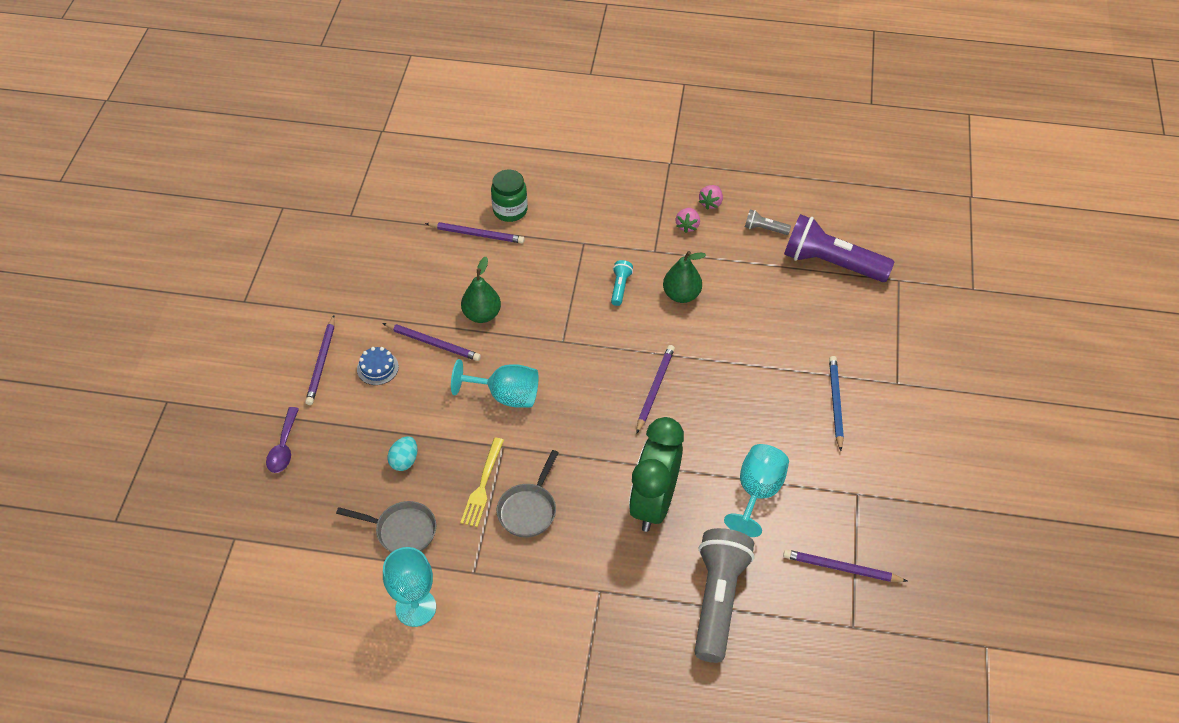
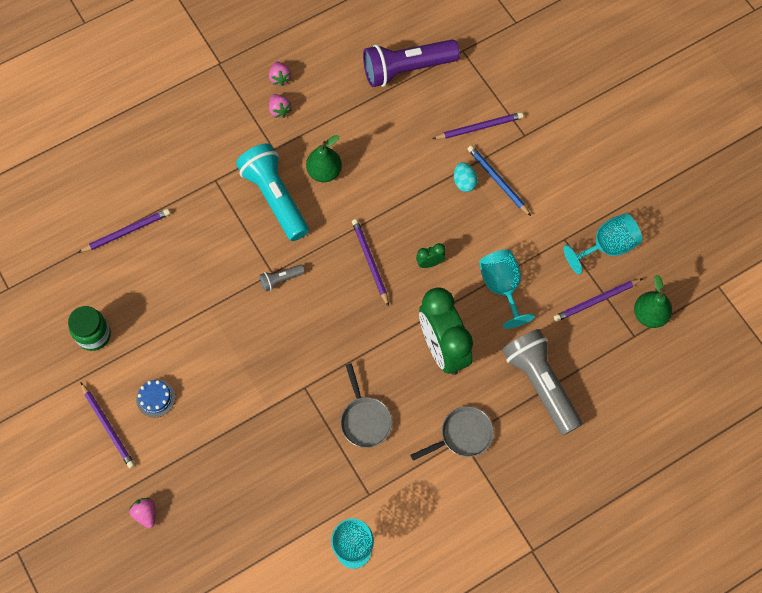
camera: 40 degrees left, 15 degrees up
purple spoon [266,407,299,473] -> pink strawberry [129,498,155,528]
grey pan [336,501,437,553] -> grey pan moved to [411,406,494,461]
purple pencil [382,323,481,361] -> purple pencil moved to [432,112,523,139]
turquoise egg [387,436,418,471] -> turquoise egg moved to [454,162,478,192]
turquoise goblet [451,359,539,408] -> turquoise goblet moved to [564,213,642,275]
yellow fork [460,438,504,527] -> none
green pear [461,257,501,323] -> green pear moved to [634,275,672,328]
green jar [491,169,527,222] -> green jar moved to [68,306,111,351]
turquoise flashlight [611,260,633,306] -> turquoise flashlight [236,143,309,241], size x2.29
grey flashlight [745,209,791,235] -> grey flashlight moved to [260,264,305,291]
none -> green clock [416,243,446,268]

